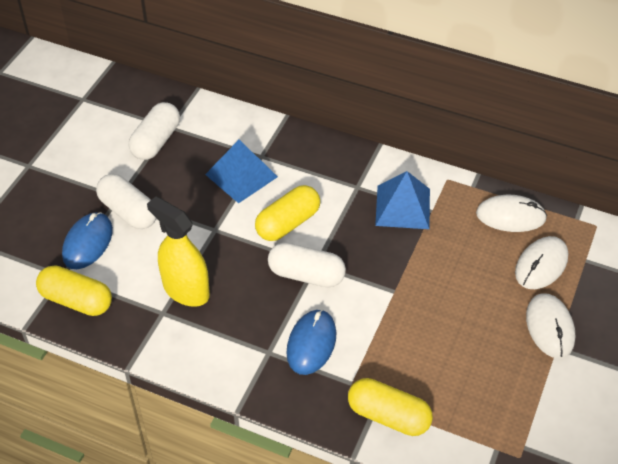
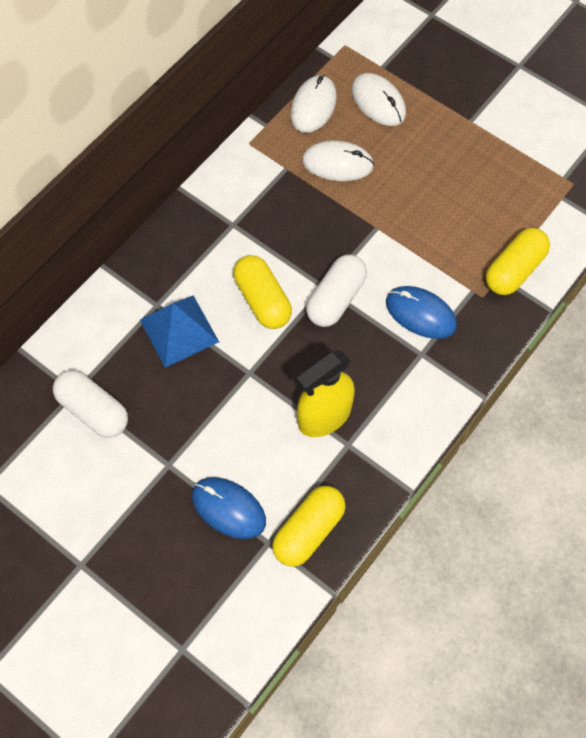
camera: 75 degrees left, 15 degrees up
white capsule [96,174,157,229] -> none
blue pyramid [375,171,430,229] -> none
white mouse [526,293,575,359] -> white mouse moved to [302,140,374,181]

